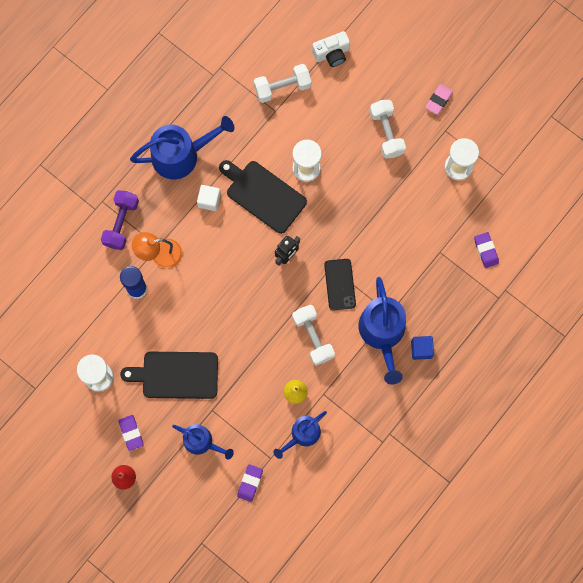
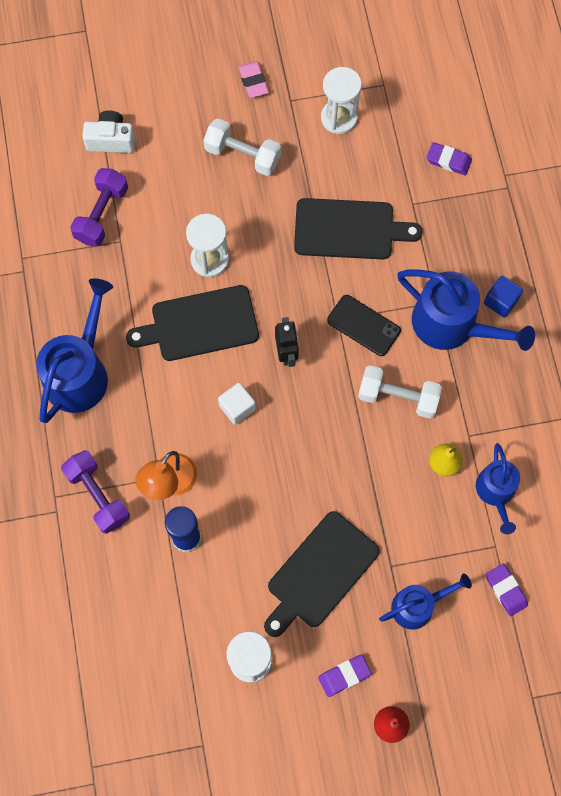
camera: 50 degrees left, 5 degrees down
purple eraser [119,415,144,451] -> purple eraser turned 45 degrees counterclockwise [318,655,372,697]
white cube [197,185,221,211] -> white cube moved to [218,383,256,425]
white dumbbell [254,64,312,103] -> purple dumbbell [70,168,128,246]
white camera [312,31,350,67] -> white camera turned 105 degrees counterclockwise [82,110,135,153]
none -> black cutting board [294,198,423,259]

